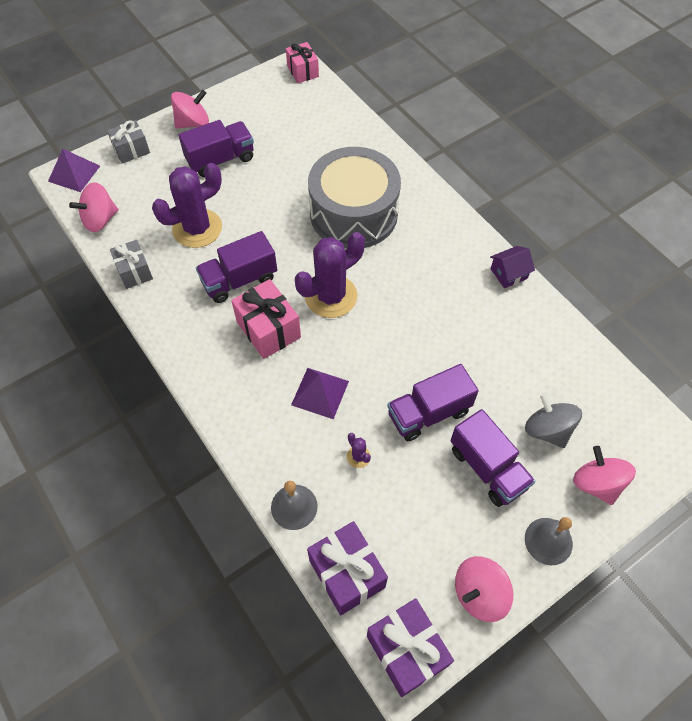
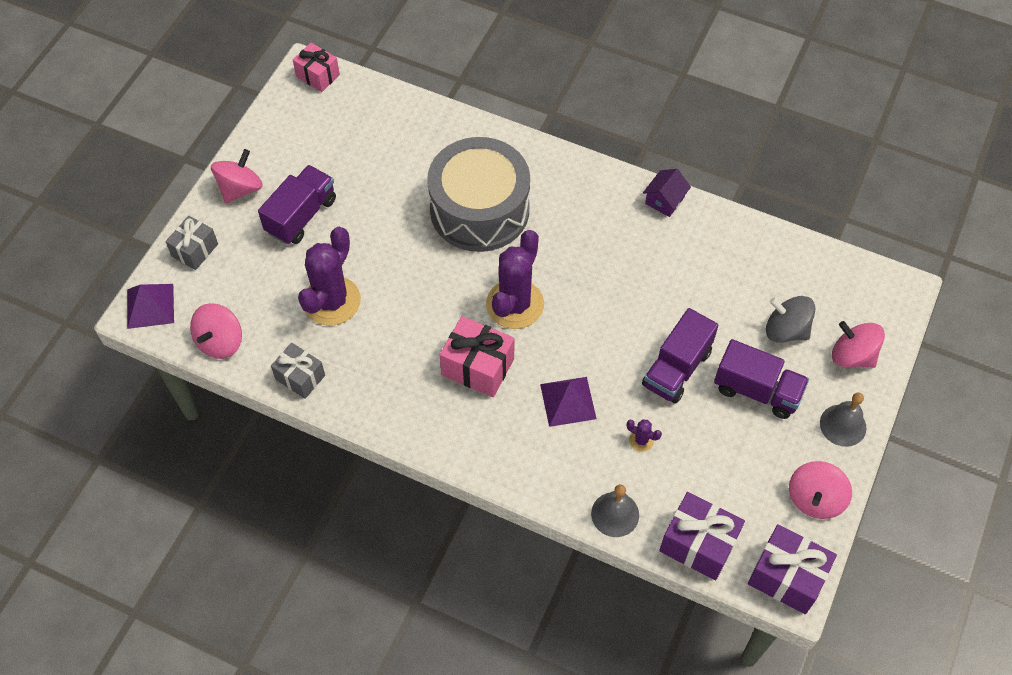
camera: 30 degrees left, 0 degrees up
purple truck [196,231,277,303] -> none

